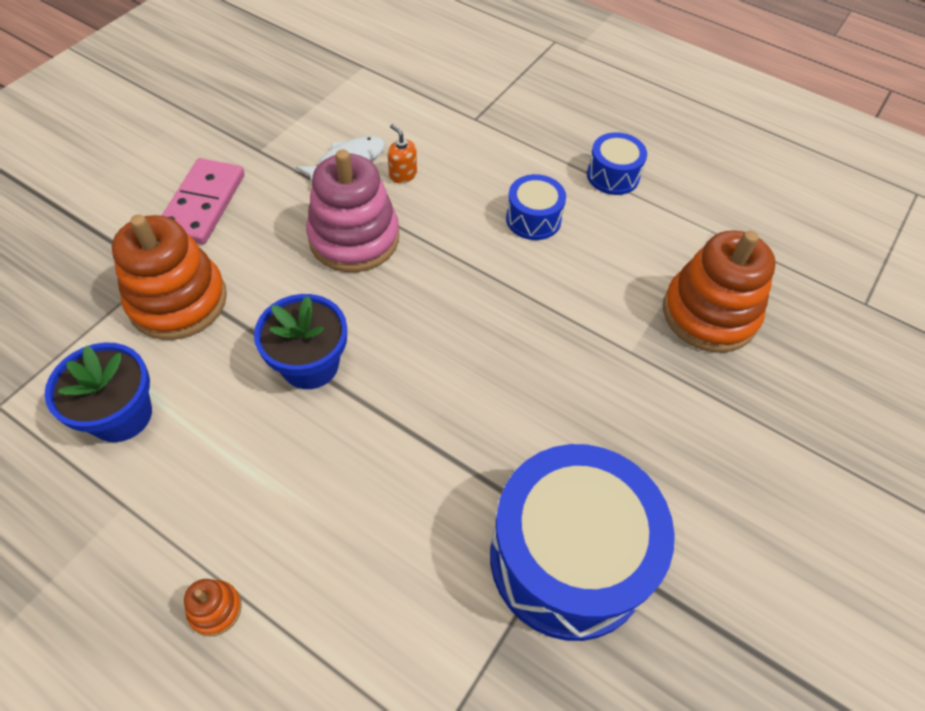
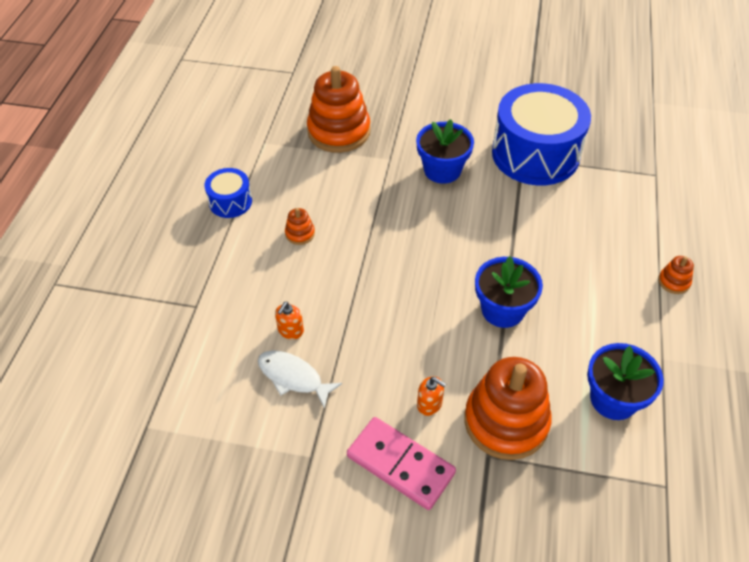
camera: 110 degrees left, 5 degrees down
pink domino [162,158,245,244] -> pink domino turned 45 degrees clockwise [347,417,456,510]
pink stacking toy [306,150,399,272] -> none
blue drum [506,174,566,240] -> orange stacking toy [285,208,315,245]
none -> blue flower pot [416,119,474,184]
none -> orange soap dispenser [417,376,446,416]

